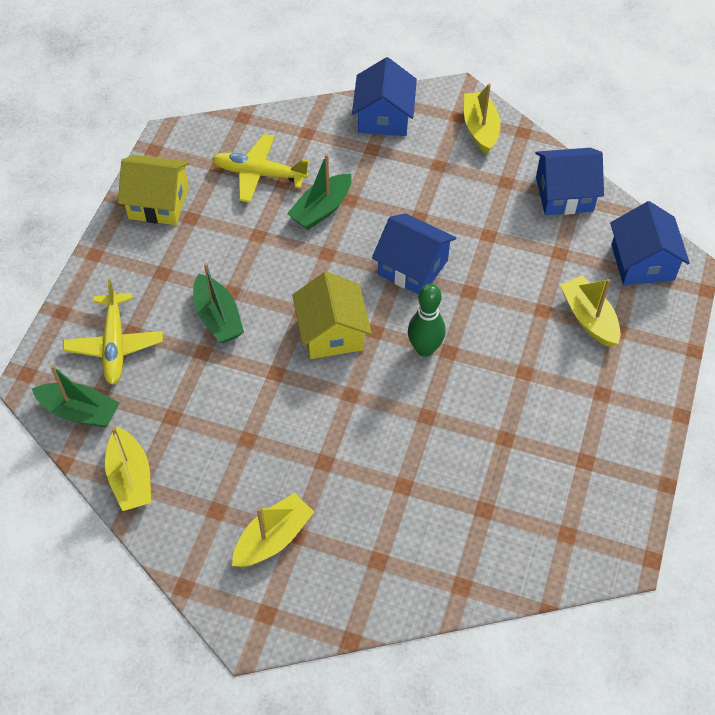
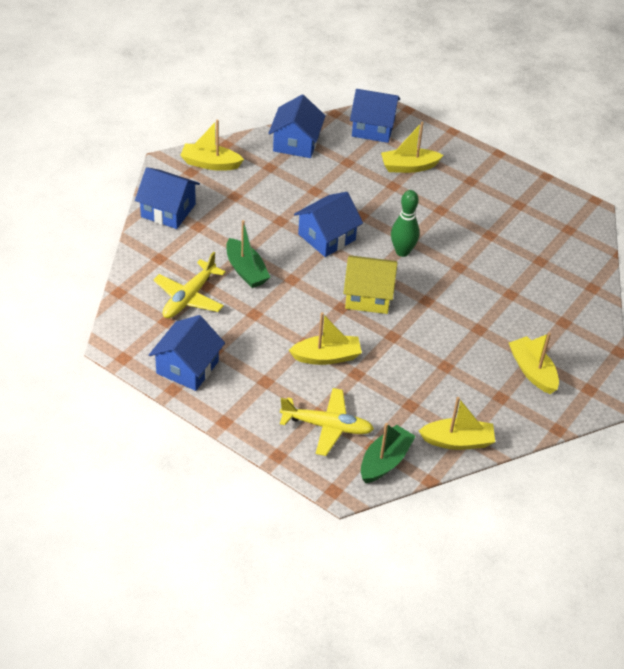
camera: 75 degrees left, 10 degrees down
yellow house [118,155,190,225] -> blue house [149,315,225,391]
green boat [193,263,244,343] -> yellow boat [289,312,362,365]

